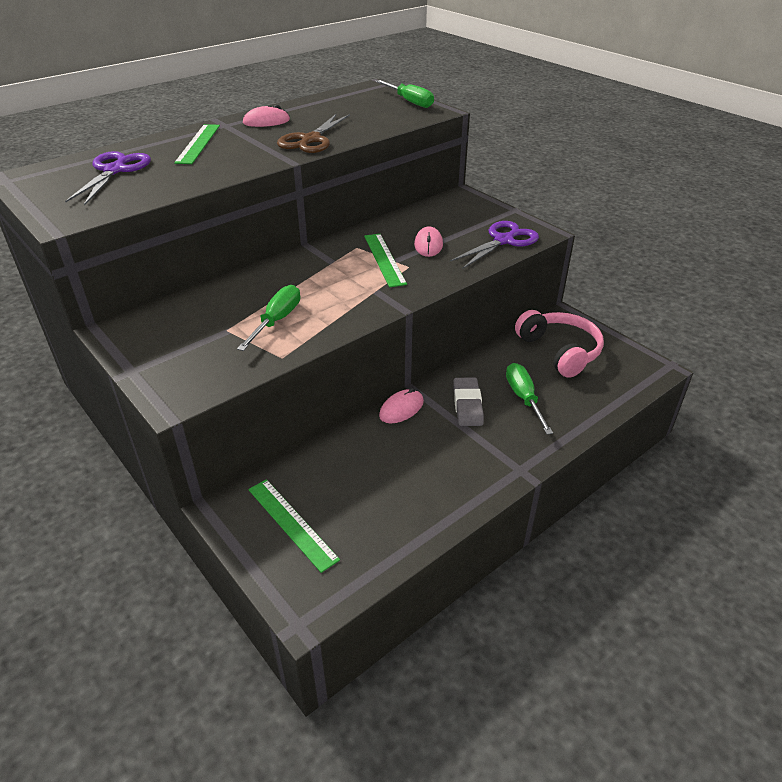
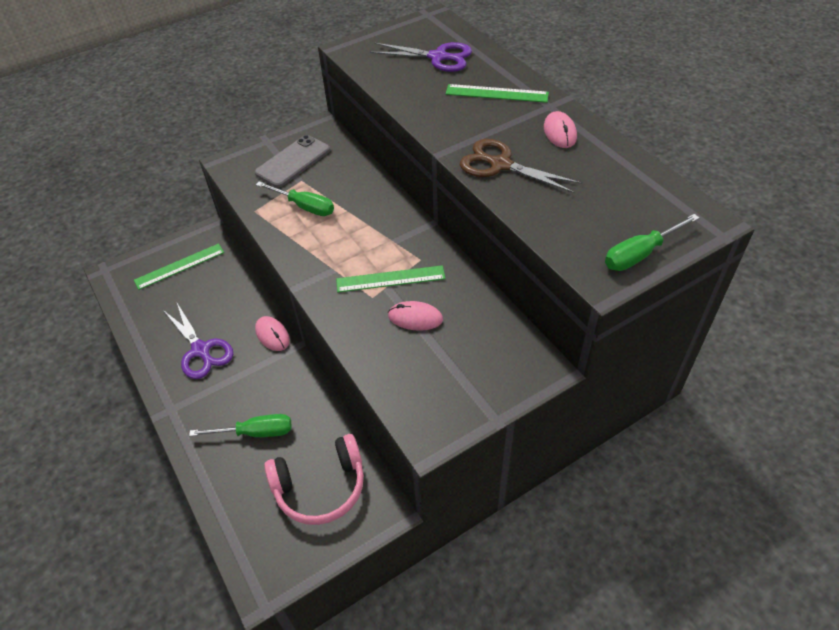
camera: 100 degrees right, 10 degrees up
purple scissors [450,221,539,269] -> purple scissors moved to [163,303,233,379]
grey eraser [453,377,484,426] -> none
none -> grey phone [255,135,330,188]

